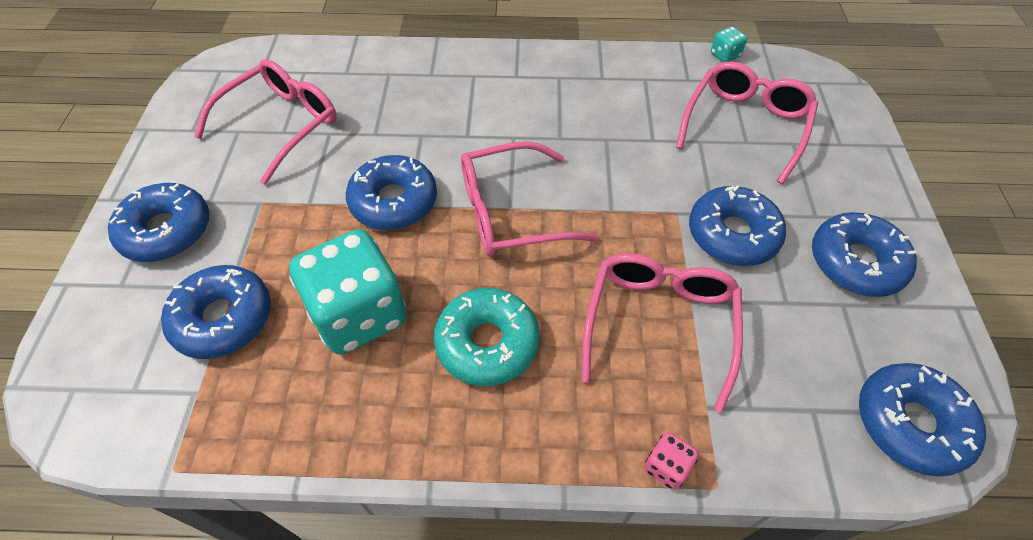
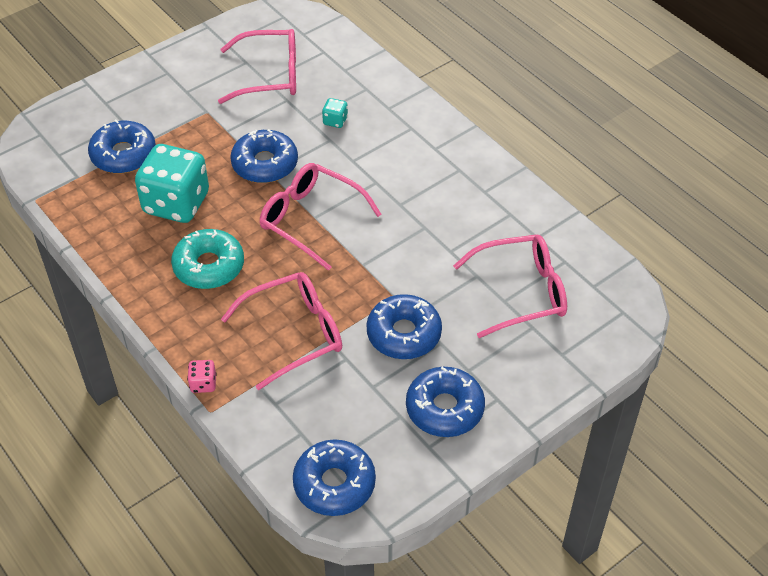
camera: 50 degrees right, 5 degrees down
blue donut [108,183,209,262] -> none
turquoise dice [711,26,747,62] -> turquoise dice moved to [322,98,348,128]

